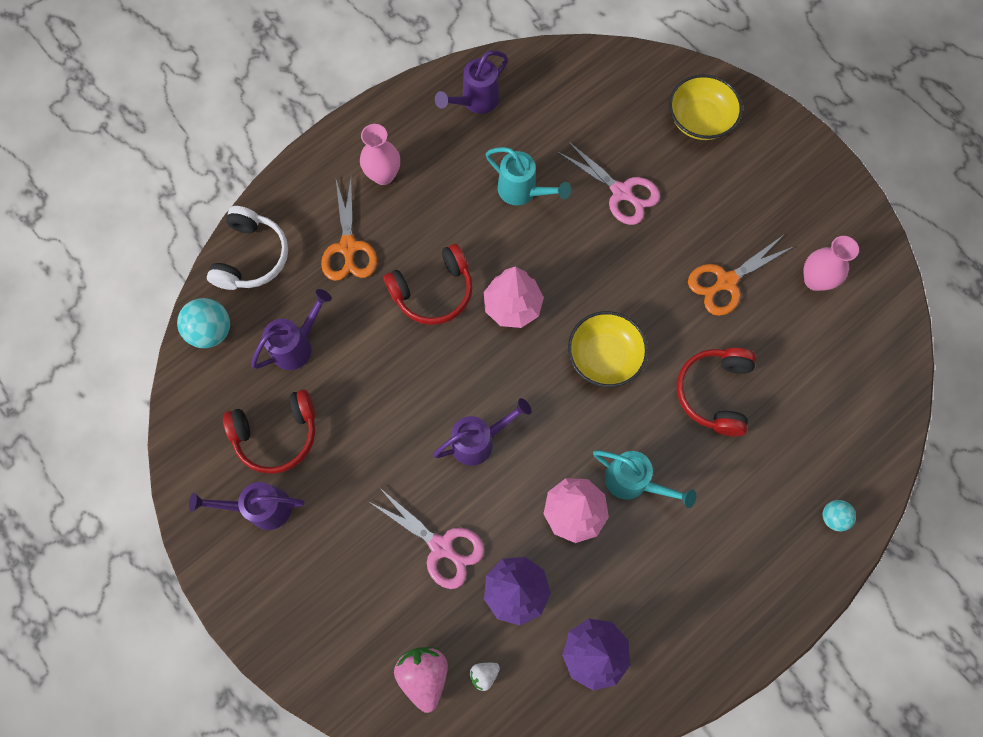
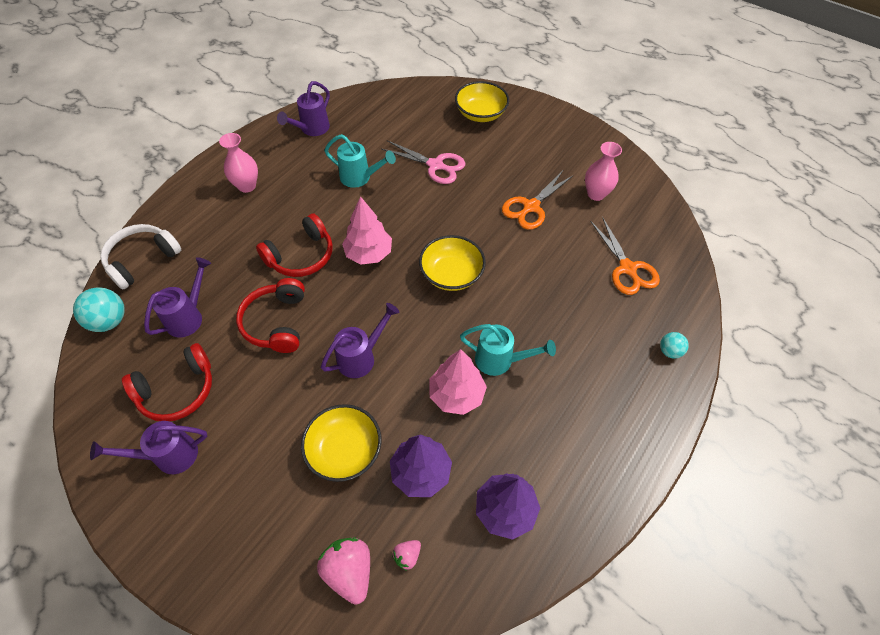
camera: 15 degrees left, 15 degrees down
white headphones [207,206,288,290] -> white headphones turned 135 degrees counterclockwise [101,224,181,290]
orange scissors [321,179,377,281] -> orange scissors moved to [590,217,660,295]
pink scissors [369,488,485,589] -> yellow bowl [301,404,381,482]
white strawberry [469,663,500,691] -> pink strawberry [392,540,421,571]
red headphones [677,348,756,436] -> red headphones moved to [236,278,305,353]

